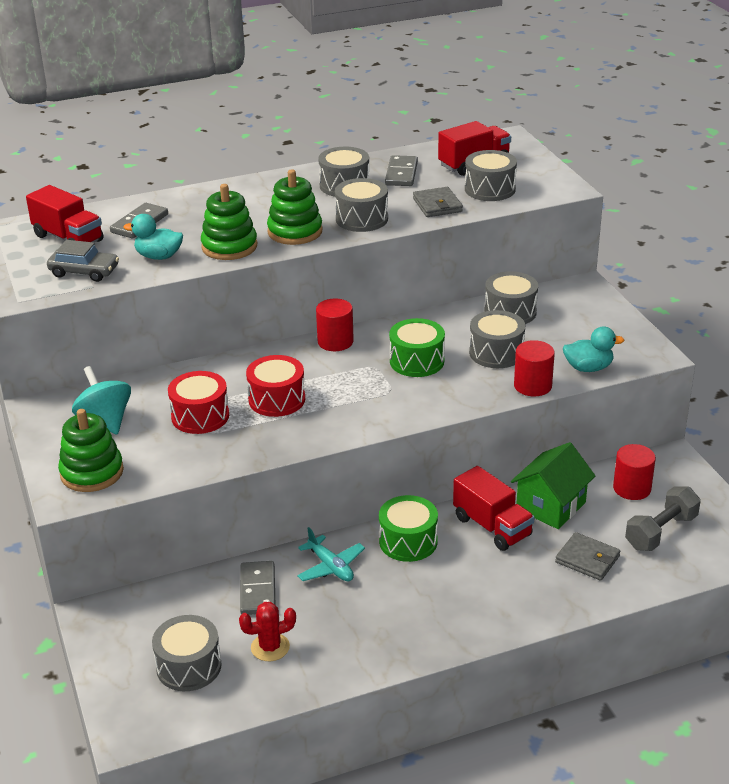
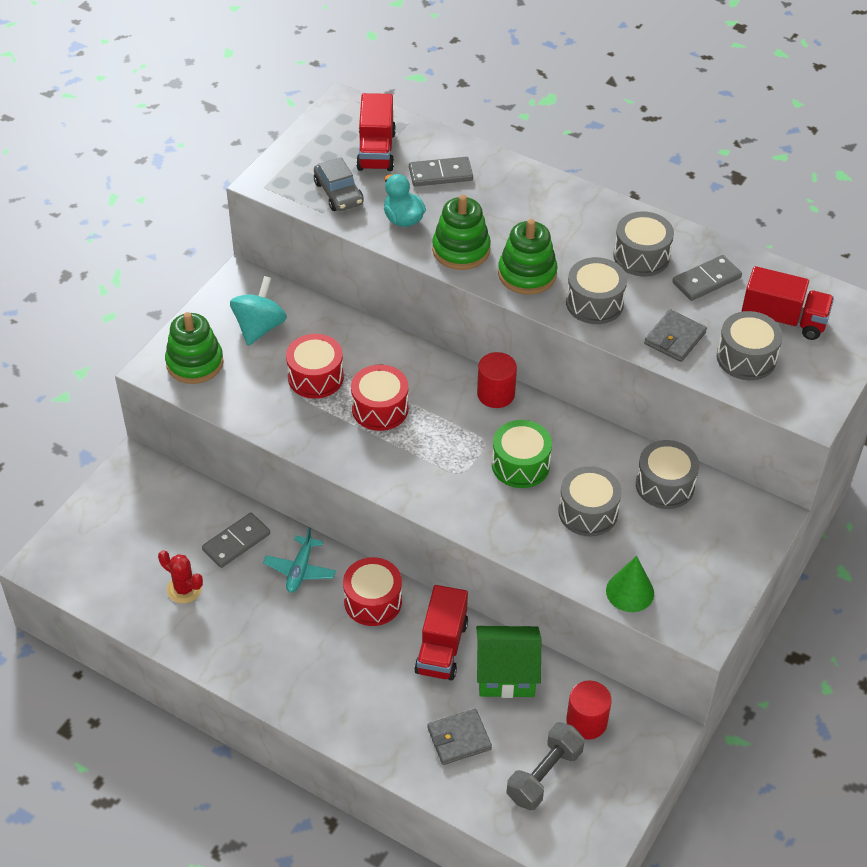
camera: 50 degrees right, 15 degrees up
grey drum [152,615,222,691] -> none
green drum [379,495,438,562] -> red drum [343,557,402,626]
red cylinder [514,340,555,397] -> none
grey wallet [555,532,620,581] -> grey wallet turned 75 degrees clockwise [427,709,492,765]
turquoise duck [563,326,625,372] -> green cone [606,556,654,612]
grey dumbbell [625,486,701,551] -> grey dumbbell turned 60 degrees counterclockwise [506,722,585,810]

